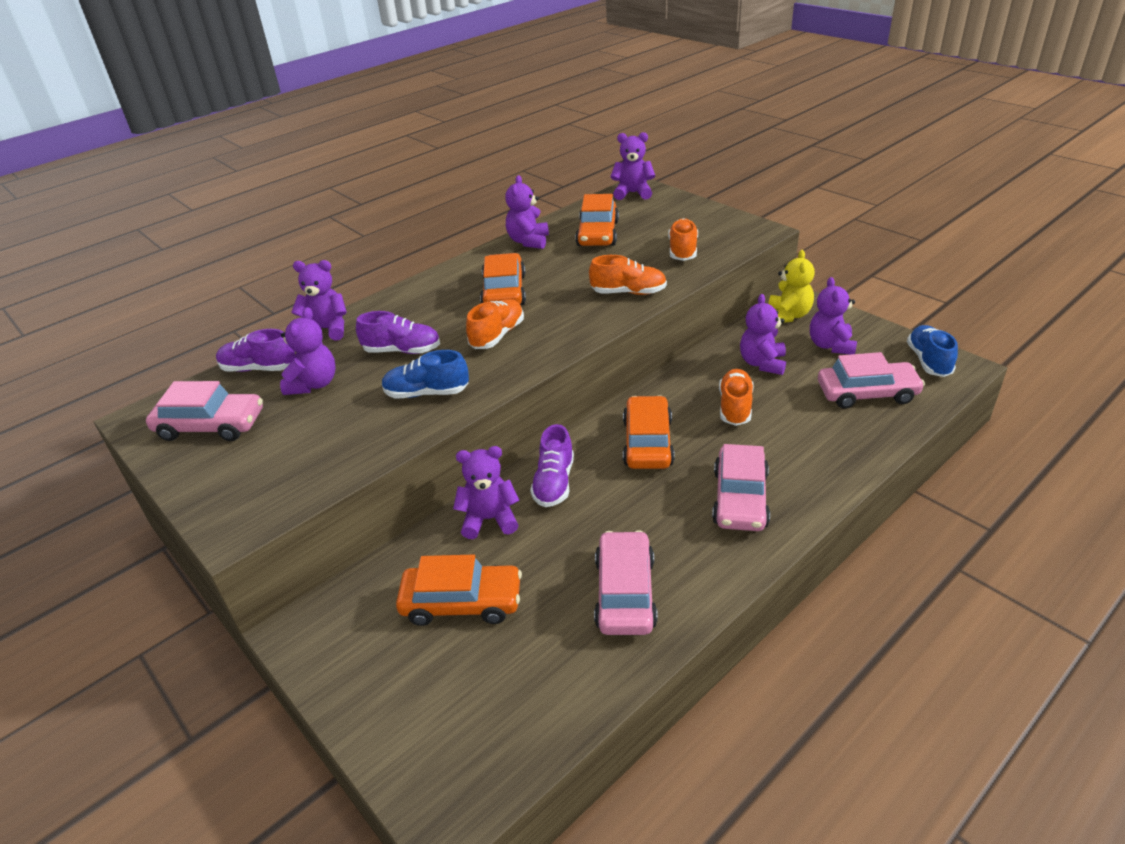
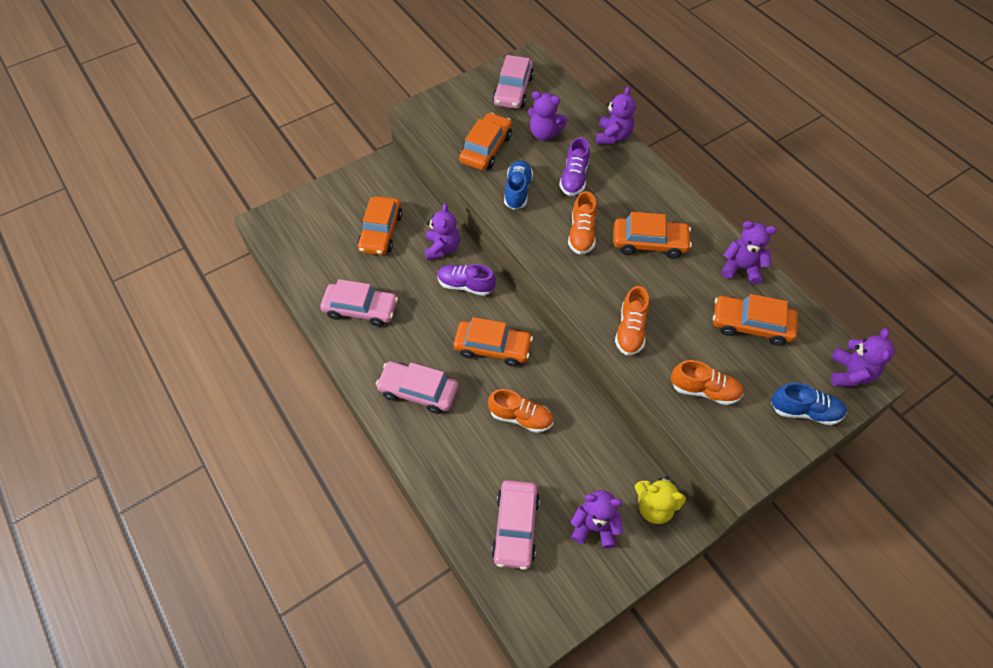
camera: 95 degrees right, 20 degrees up
purple shoe [216,329,295,372] -> none
orange shoe [466,299,524,349] -> orange shoe turned 60 degrees clockwise [568,191,597,255]
purple teddy bear [740,294,786,375] -> none
blue shoe [907,325,958,377] -> blue shoe moved to [771,383,847,425]
none -> orange car [459,113,512,170]

